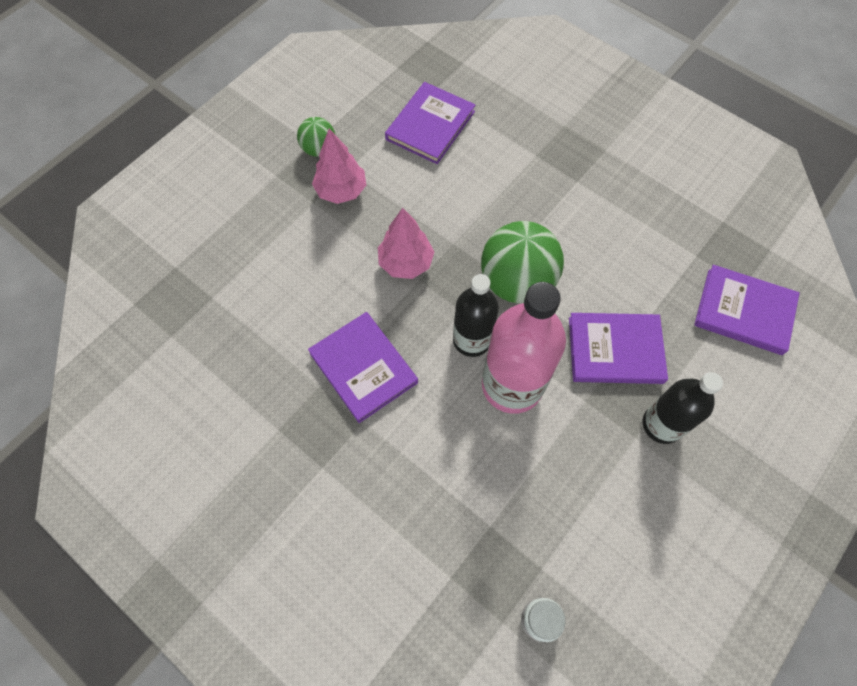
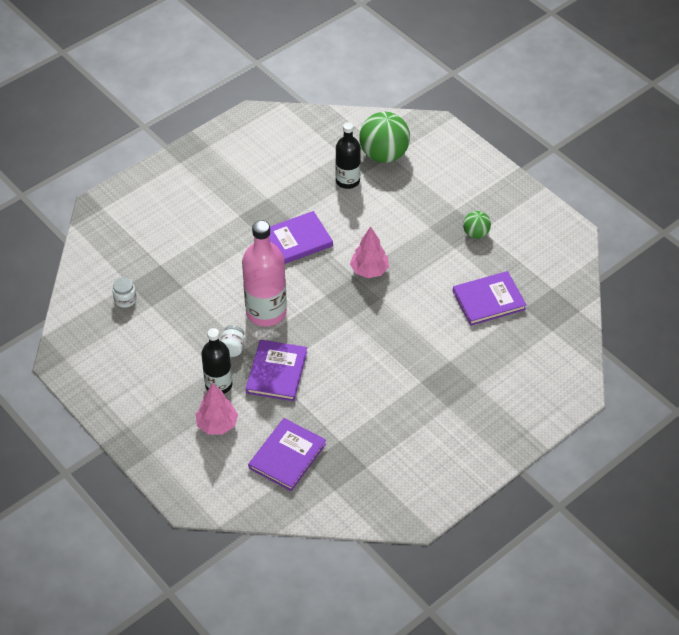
camera: 100 degrees right, 15 degrees down
pink tree [312,129,366,204] -> pink tree moved to [196,383,238,435]
purple book [385,82,476,164] -> purple book turned 60 degrees counterclockwise [453,271,527,326]
black bottle [453,274,499,357] -> black bottle moved to [335,122,361,189]
green ball [481,221,564,303] -> green ball moved to [359,112,410,163]
none -> white jar [220,325,244,357]

